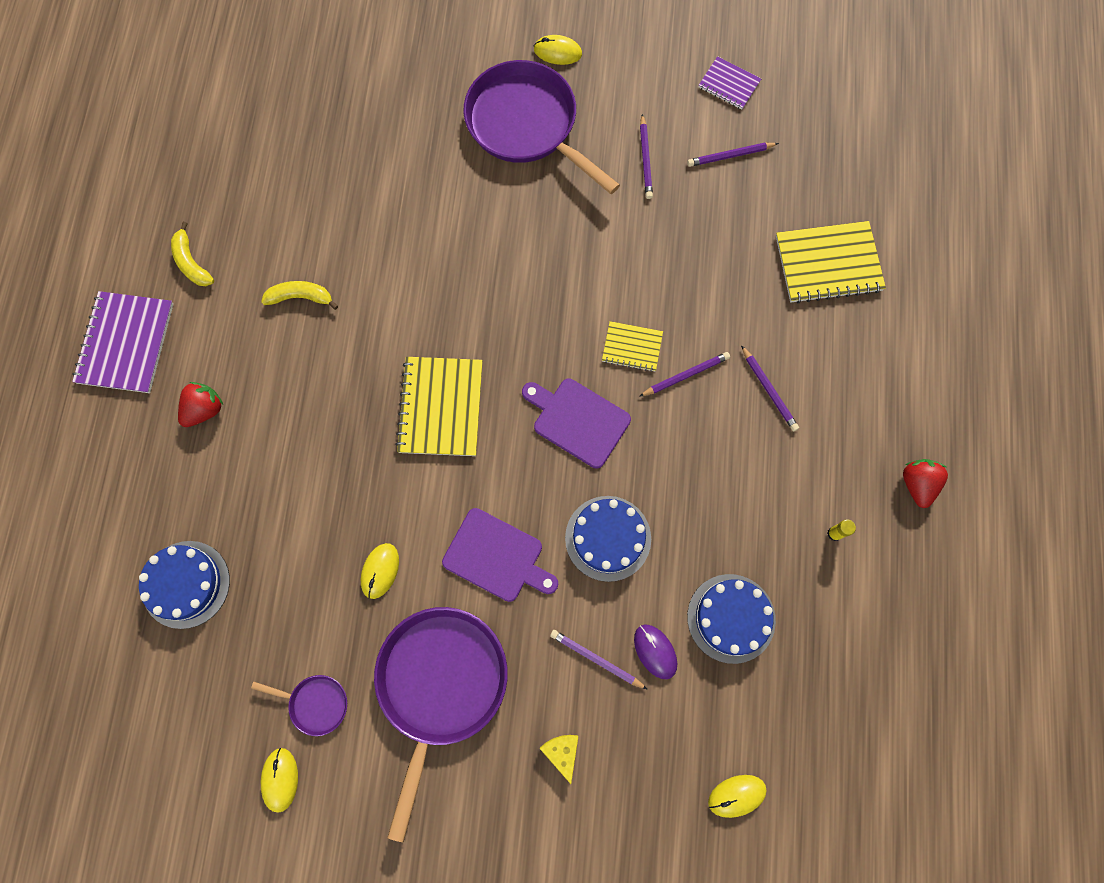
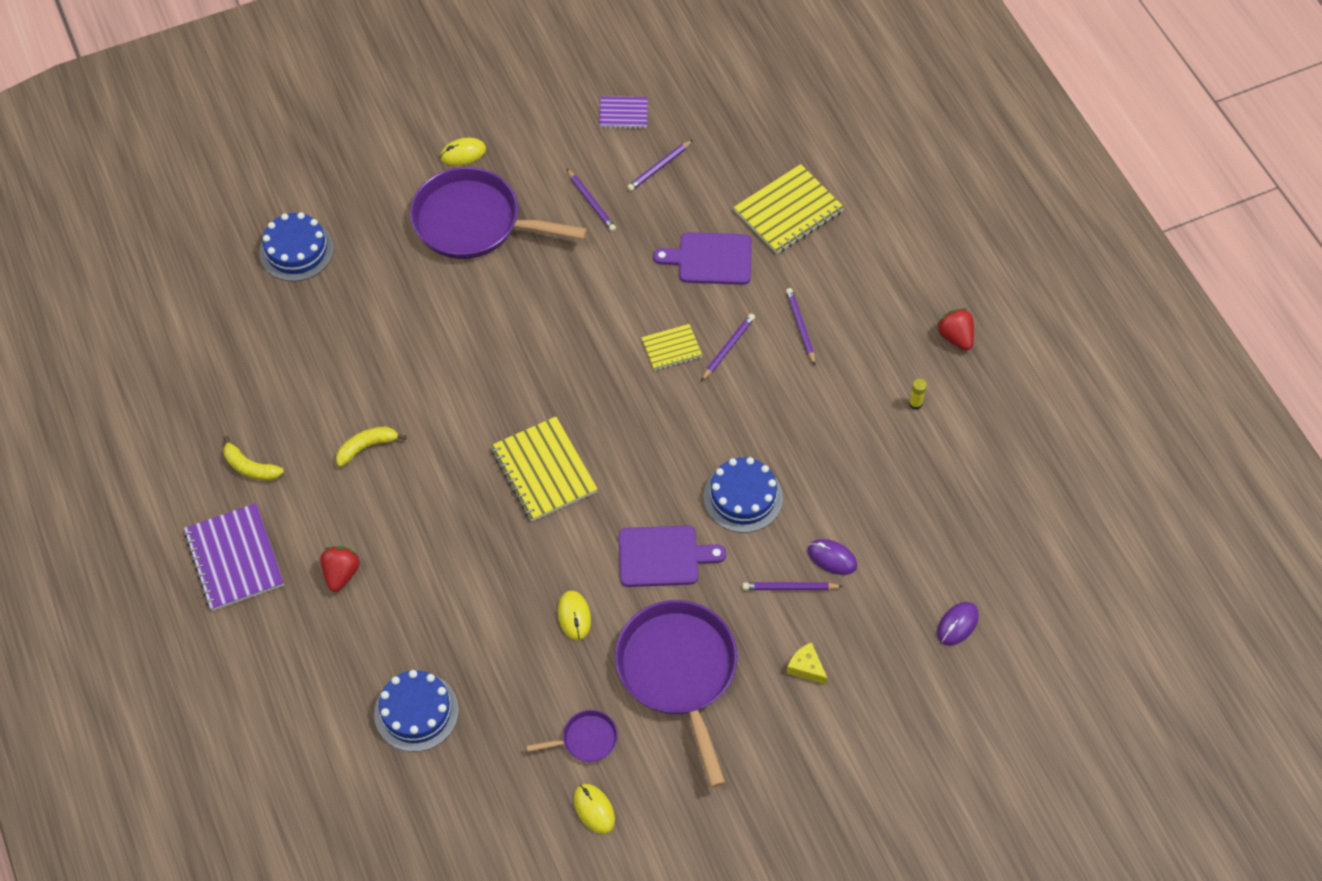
camera: 30 degrees left, 15 degrees down
purple cutting board [522,379,631,469] -> purple cutting board moved to [653,232,752,285]
blue cake [687,574,776,664] -> blue cake moved to [259,212,334,282]
yellow mouse [708,775,766,818] -> purple mouse [937,602,979,645]
purple pencil [741,345,799,431] -> purple pencil turned 135 degrees counterclockwise [786,288,815,365]

